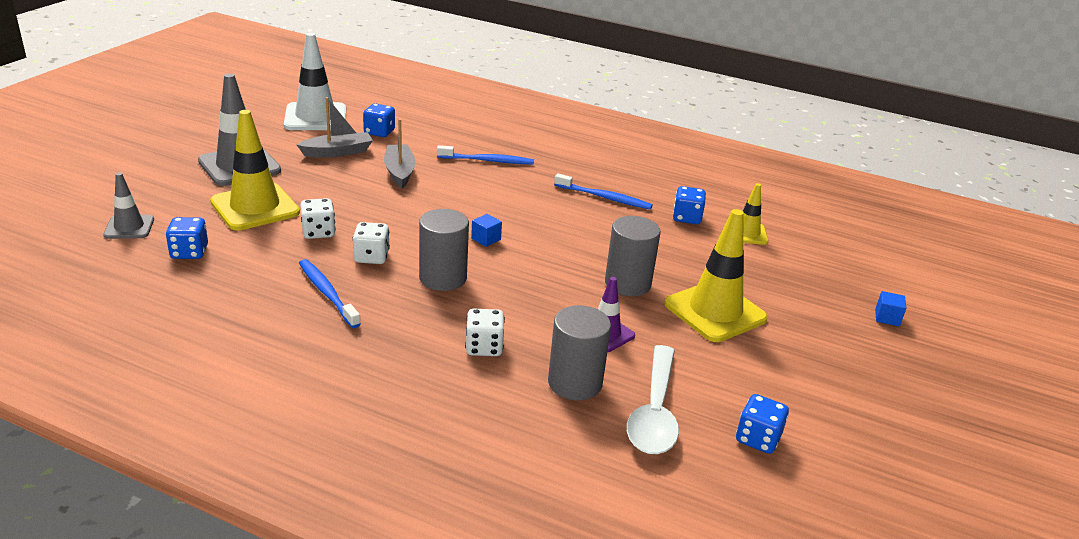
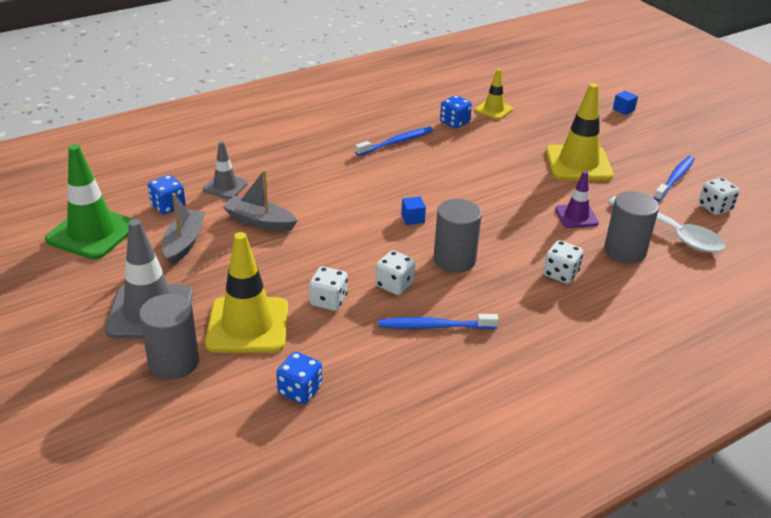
camera: 55 degrees left, 5 degrees up
grey traffic cone [103,173,154,239] -> grey traffic cone moved to [203,141,248,199]
white traffic cone [284,33,346,130] -> green traffic cone [45,144,133,260]
blue toothbrush [437,145,534,165] -> blue toothbrush moved to [654,156,695,201]
grey cylinder [605,216,661,296] -> grey cylinder moved to [139,294,199,380]
blue dice [736,394,789,454] -> white dice [699,177,740,215]

